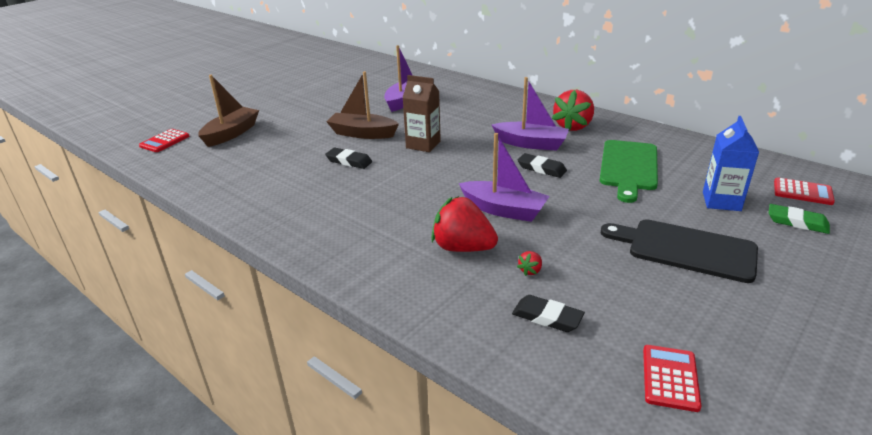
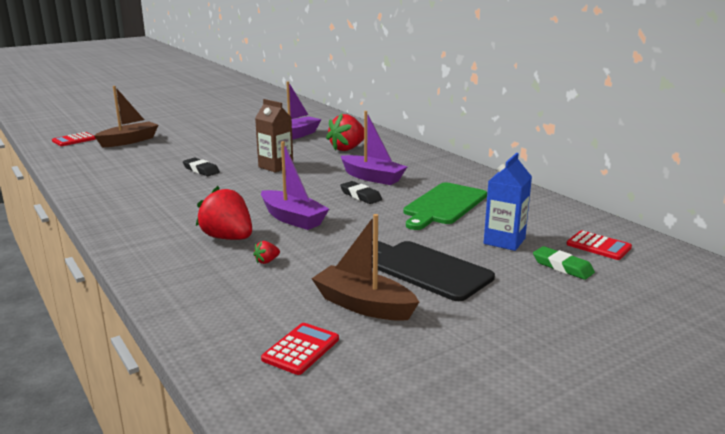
camera: 15 degrees right, 10 degrees down
brown boat [326,71,399,139] -> brown boat moved to [311,214,419,321]
black eraser [512,295,585,332] -> none
red strawberry [552,90,594,131] -> red strawberry moved to [326,114,364,151]

